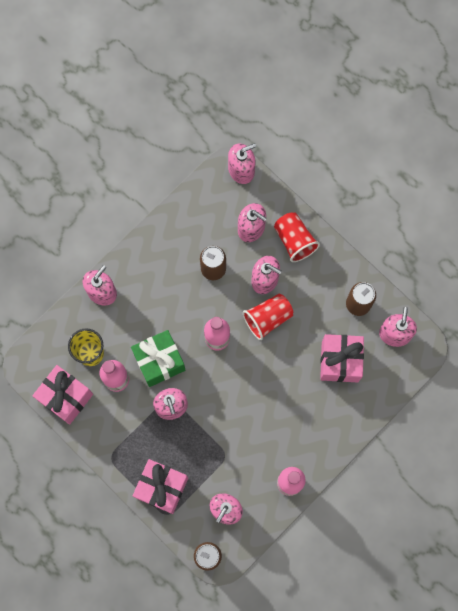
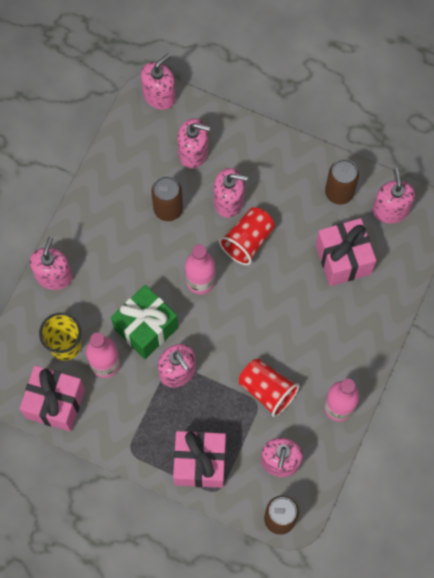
camera: 20 degrees left, 5 degrees down
red cup [274,212,320,262] -> red cup moved to [239,358,299,417]

